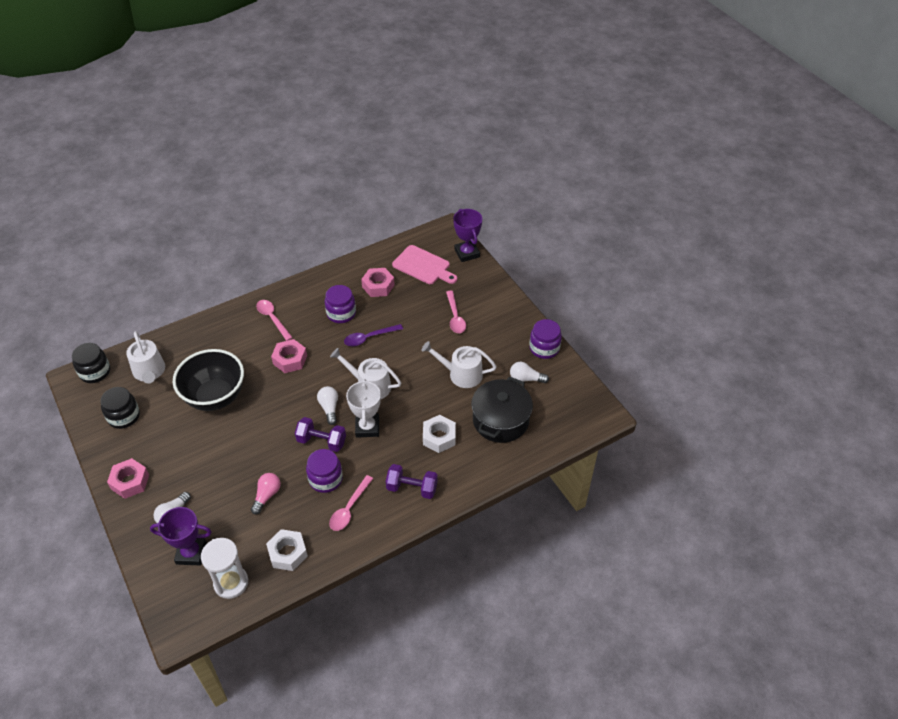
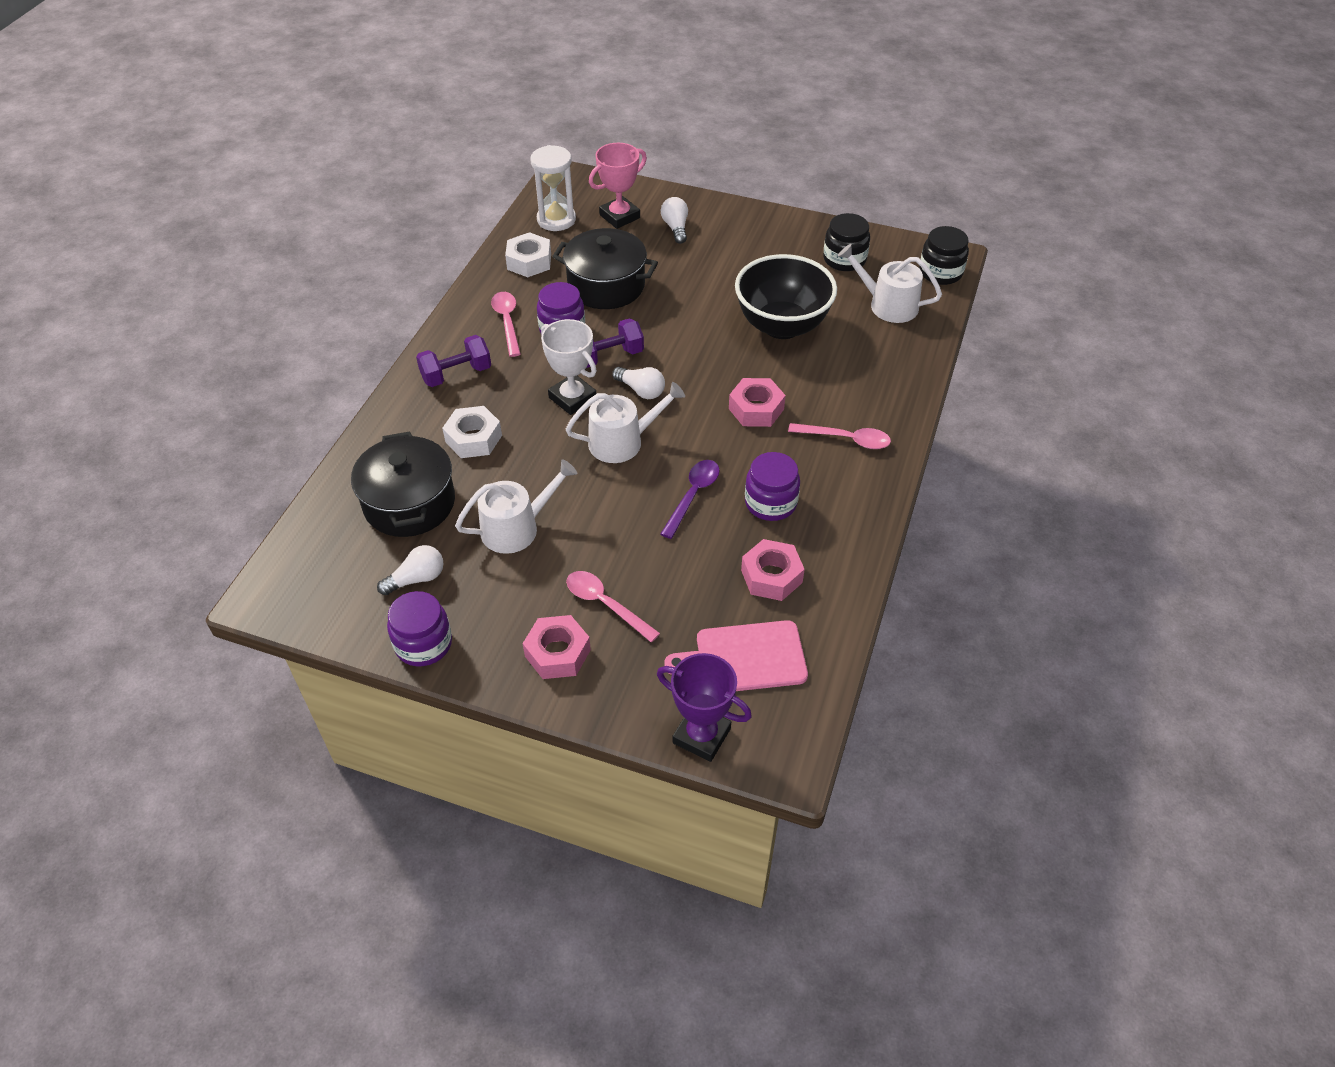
camera: 140 degrees right, 0 degrees up
pink nut [107,458,149,499] -> pink nut moved to [523,615,591,679]
purple trophy [150,507,212,565] -> pink trophy [589,143,647,229]
pink light bulb [251,473,281,514] -> black pot [552,228,658,309]

